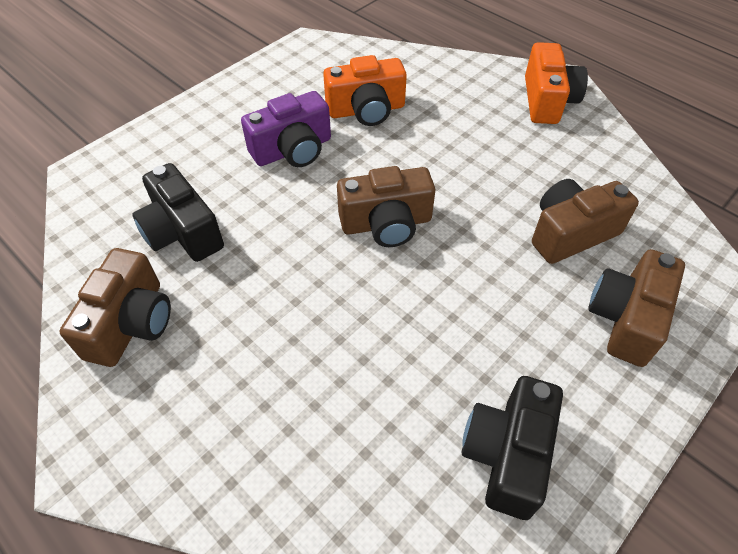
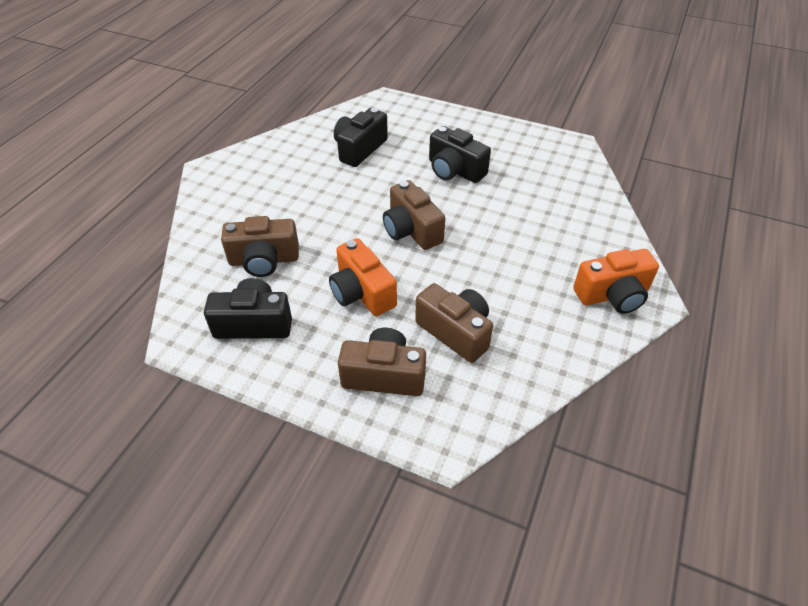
camera: 70 degrees right, 5 degrees down
brown camera [60,248,171,367] -> brown camera moved to [221,216,299,277]
purple camera [241,91,331,167] -> black camera [429,126,491,183]
orange camera [323,55,407,126] -> orange camera moved to [329,238,397,316]

